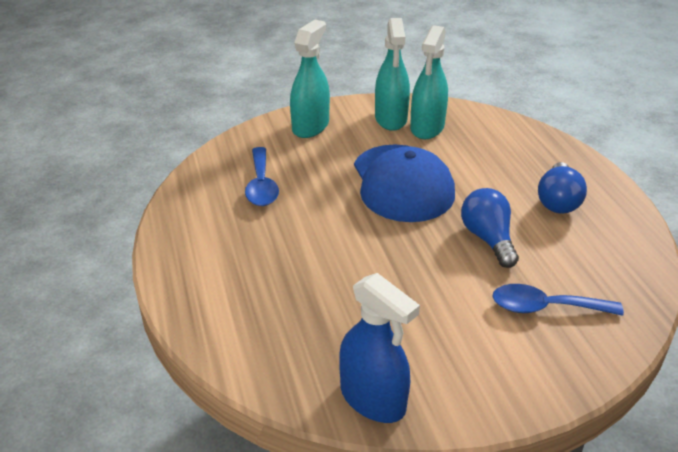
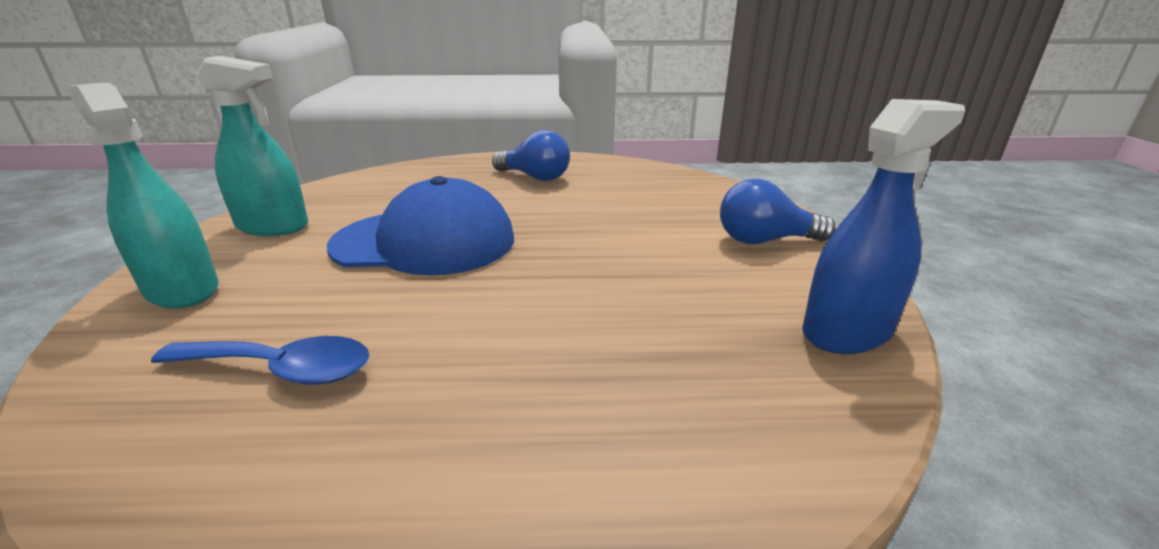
camera: 75 degrees left, 10 degrees down
turquoise spray bottle [410,25,448,139] -> none
blue light bulb [461,188,519,268] -> blue light bulb moved to [720,179,836,244]
blue spoon [492,284,624,316] -> none

